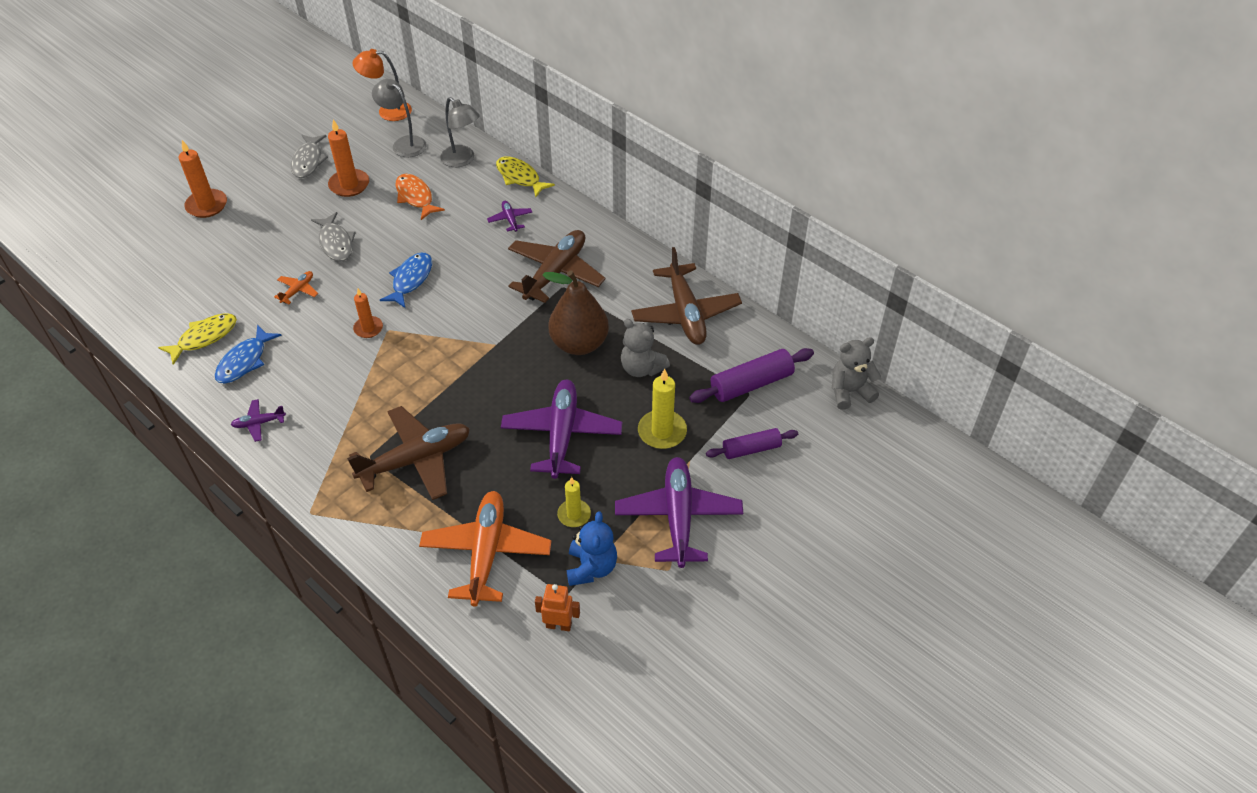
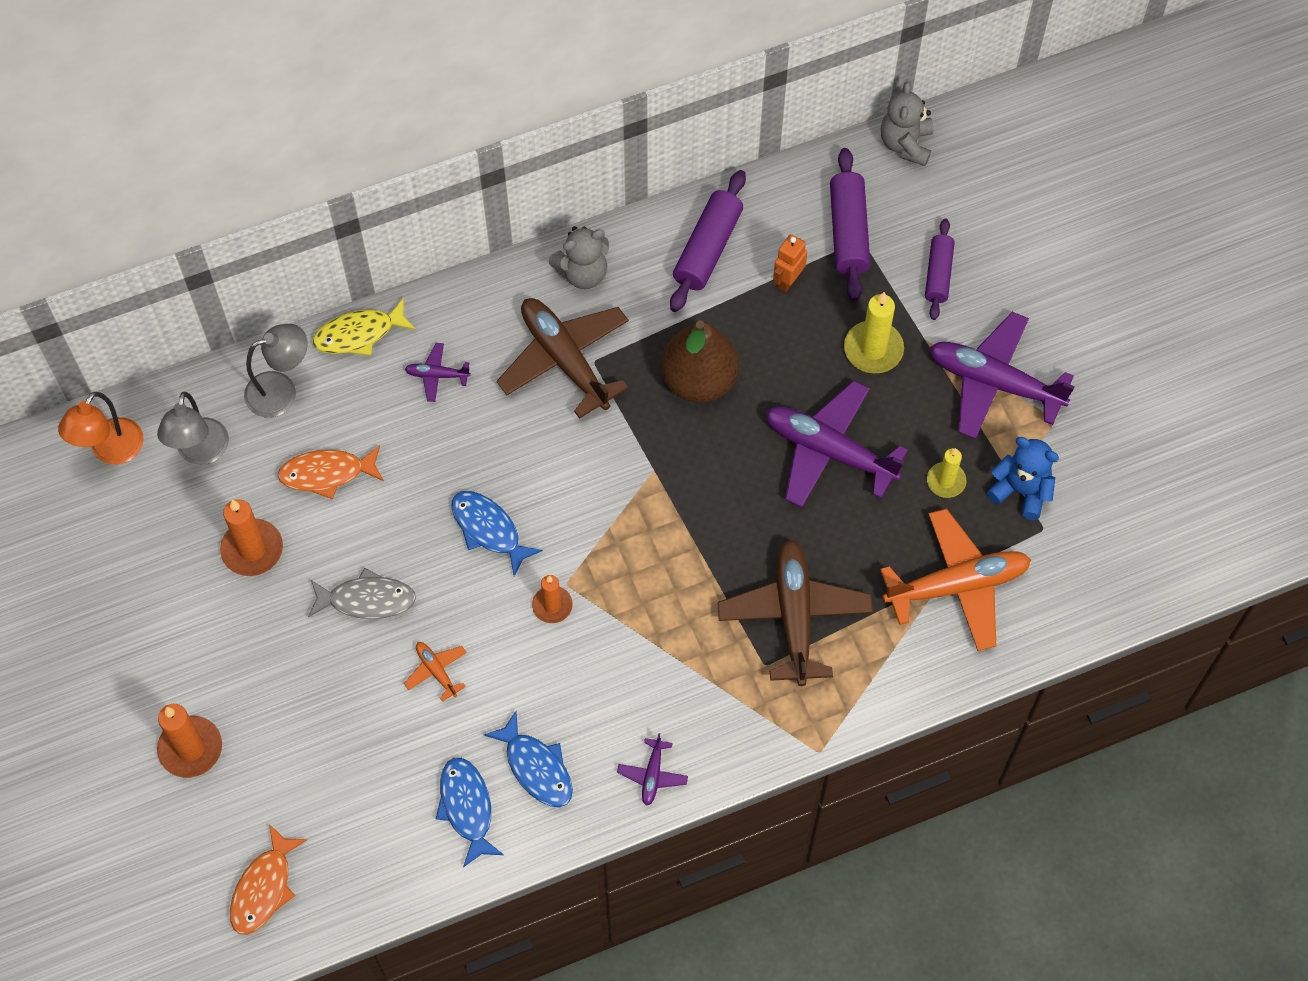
camera: 65 degrees left, 15 degrees up
yellow fish [158,313,237,365] -> blue fish [436,758,504,867]
grey fish [290,135,328,178] -> none
grey lamp [372,79,427,157] -> grey lamp turned 60 degrees counterclockwise [157,392,229,465]
orange plane [419,491,552,607] -> orange plane turned 135 degrees clockwise [880,508,1031,651]
orange robot [535,584,580,631] -> orange robot moved to [773,234,807,293]
grey teddy bear [621,319,670,377] -> grey teddy bear moved to [549,226,609,289]
brown plane [631,247,742,345] -> purple rolling pin [670,170,746,312]
none -> orange fish [230,824,307,935]

